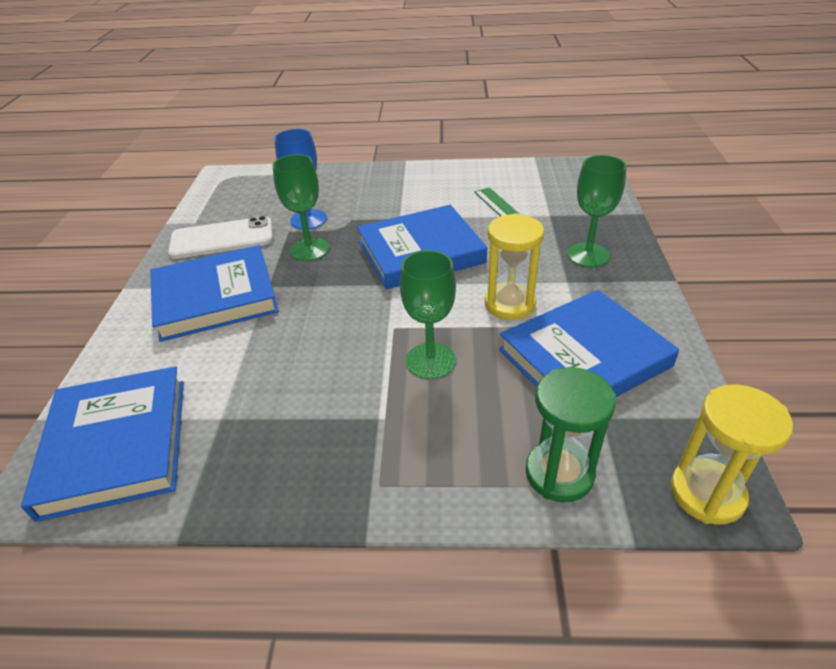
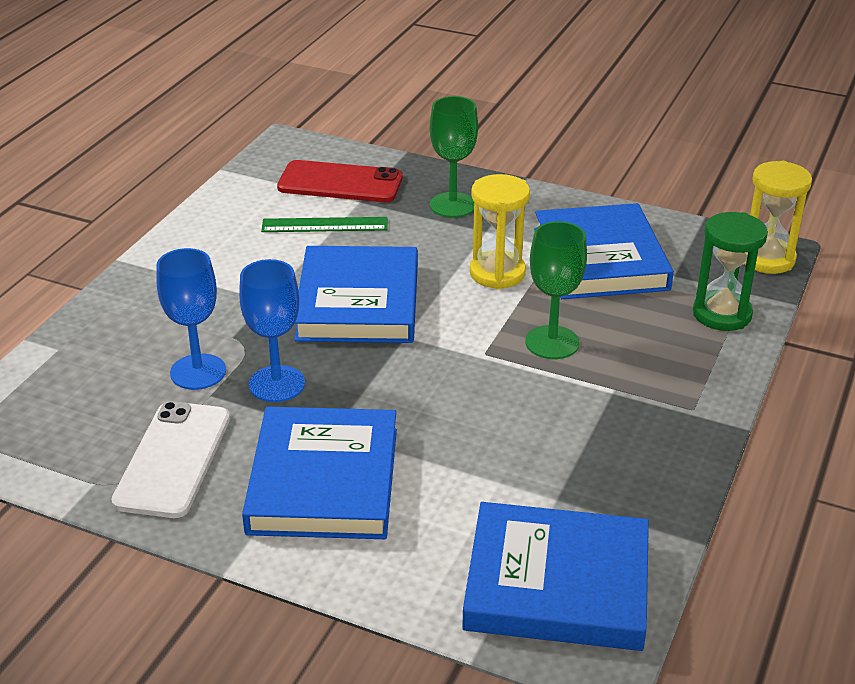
camera: 70 degrees left, 5 degrees down
green goblet [273,154,329,261] -> blue goblet [239,259,305,402]
none -> red phone [277,160,402,202]

